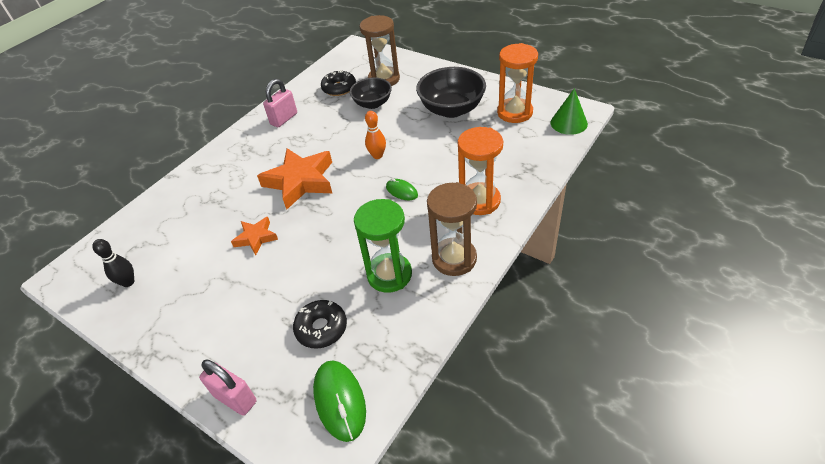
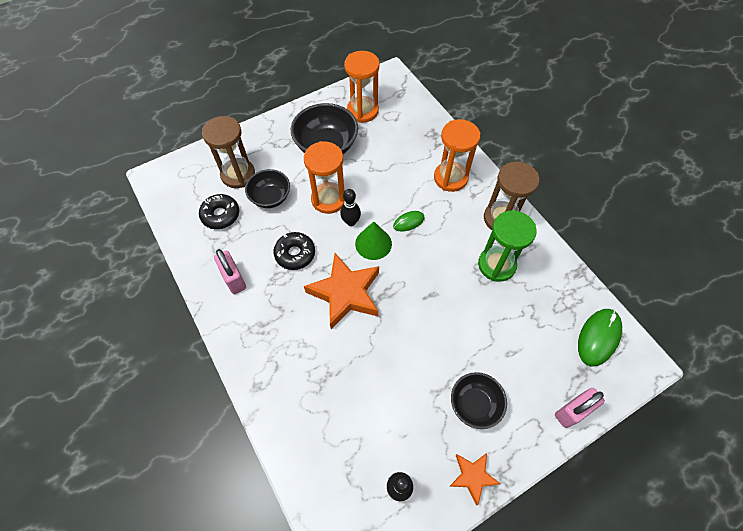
camera: 70 degrees left, 15 degrees up
orange star [231,217,278,255] -> orange star moved to [450,453,500,505]
black donut [293,300,347,349] -> black donut moved to [273,232,315,270]
green mouse [313,360,366,442] -> green mouse turned 60 degrees counterclockwise [578,309,622,367]
orange bowling pin [365,111,386,159] -> black bowling pin [340,189,361,226]
green cone [551,88,588,135] -> green cone moved to [355,222,392,260]
none -> orange hourglass [304,141,345,214]
none -> black bowl [451,372,507,429]

